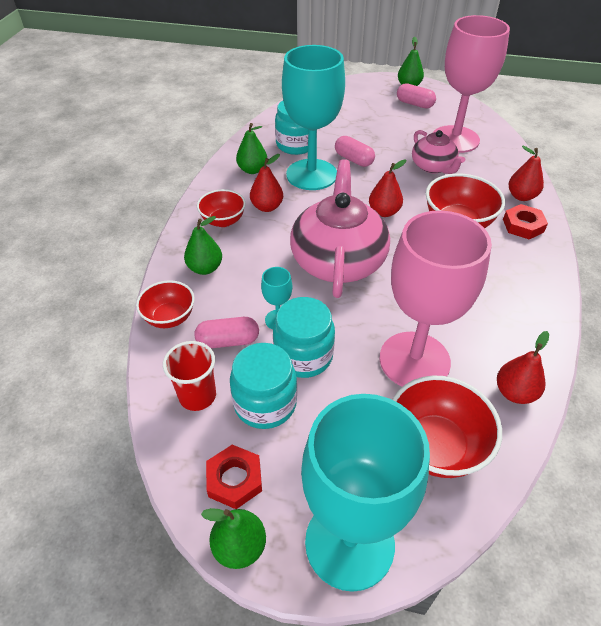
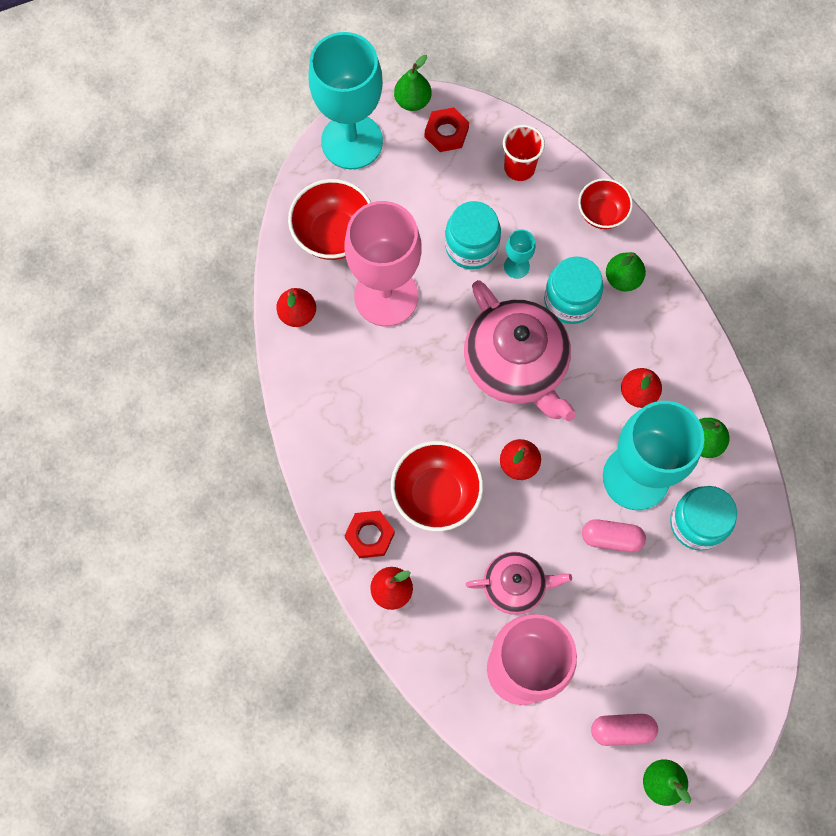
camera: 145 degrees right, 25 degrees up
pink capsule [194,317,259,348] -> none
red bowl [197,189,246,227] -> none
turquoise jar [230,343,297,429] -> turquoise jar moved to [544,257,603,324]
pink teapot [412,130,465,174] -> pink teapot turned 150 degrees clockwise [466,552,572,615]

